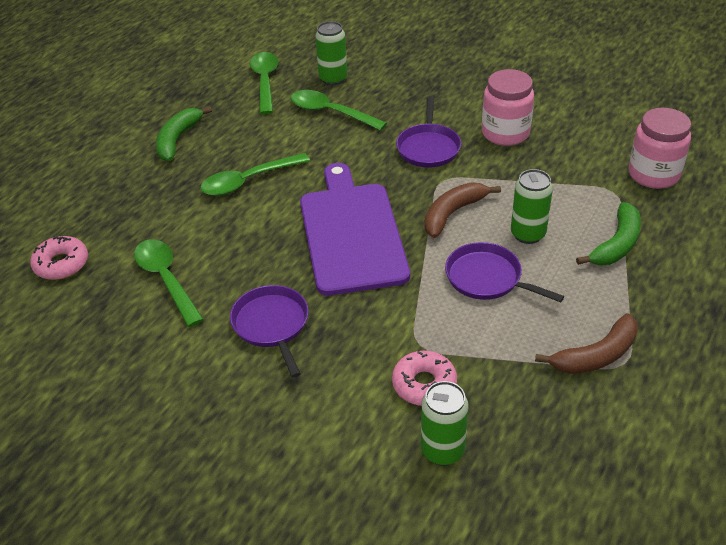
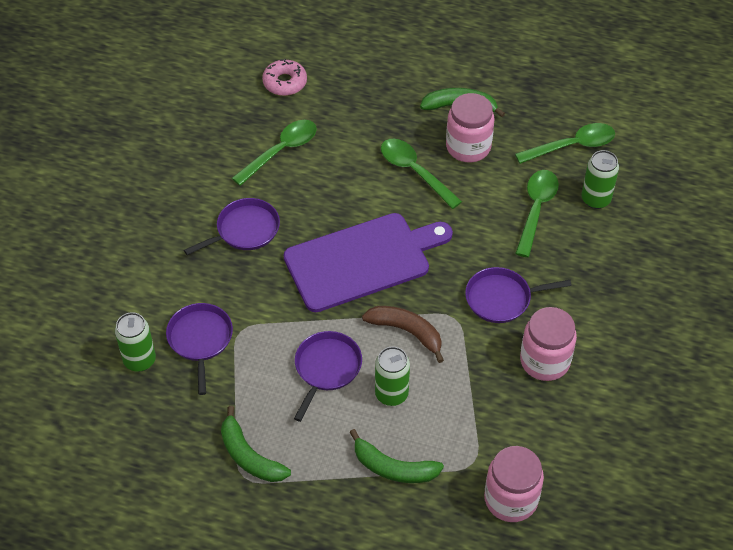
camera: 75 degrees right, 10 degrees up
pink donut [392,351,457,406] -> purple pan [166,303,233,395]
brown banana [535,313,638,374] -> green banana [221,406,291,482]
none -> pink jar [446,93,494,162]

